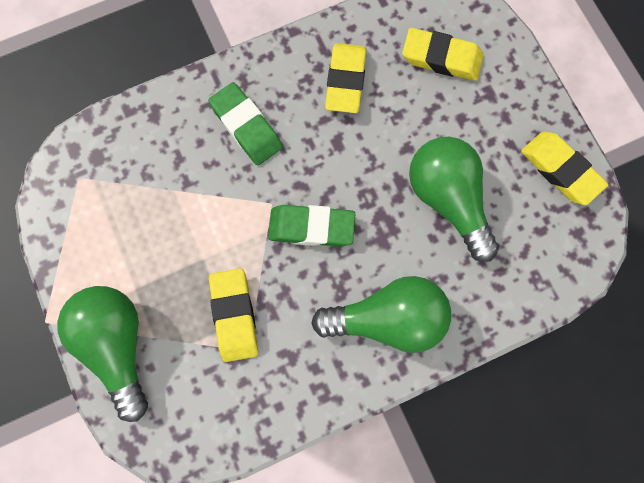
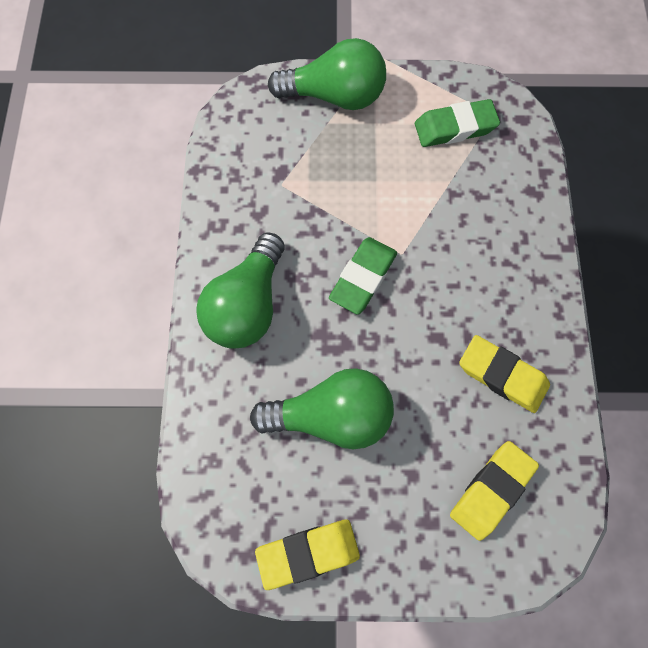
camera: 115 degrees right, 5 degrees down
green eraser [208,82,283,165] -> green eraser moved to [415,99,500,147]
yellow eraser [209,268,258,362] -> none

